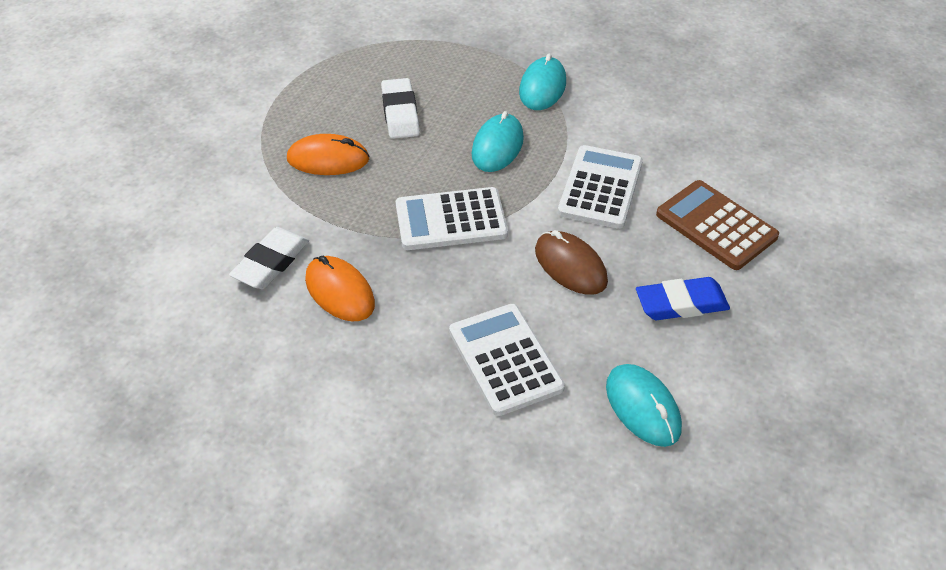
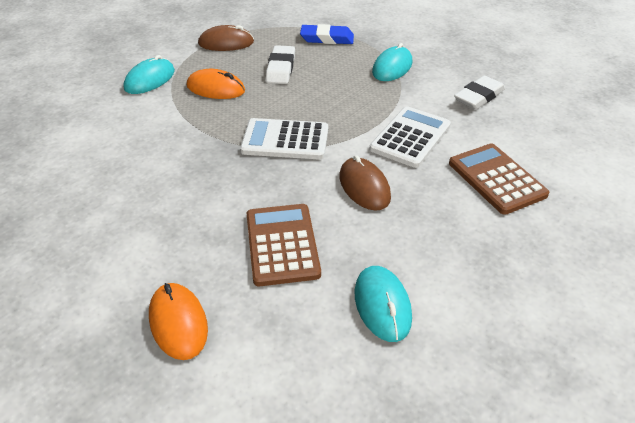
camera: 15 degrees right, 5 degrees down
white eraser [229,227,309,289] -> white eraser moved to [454,76,505,109]
orange mouse [305,256,375,321] -> orange mouse moved to [149,283,208,360]
white calculator [449,304,565,416] -> brown calculator [246,204,321,286]
turquoise mouse [472,111,524,172] -> turquoise mouse moved to [124,55,175,94]
blue eraser [636,277,730,320] -> blue eraser moved to [300,24,354,44]
none -> brown mouse [198,25,254,51]

